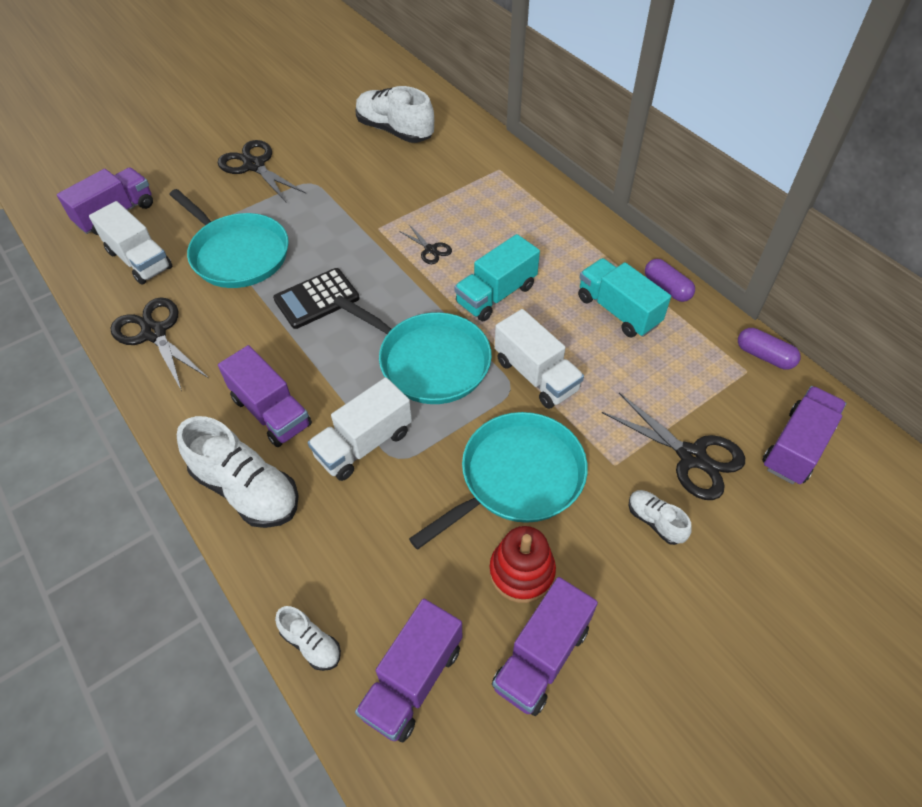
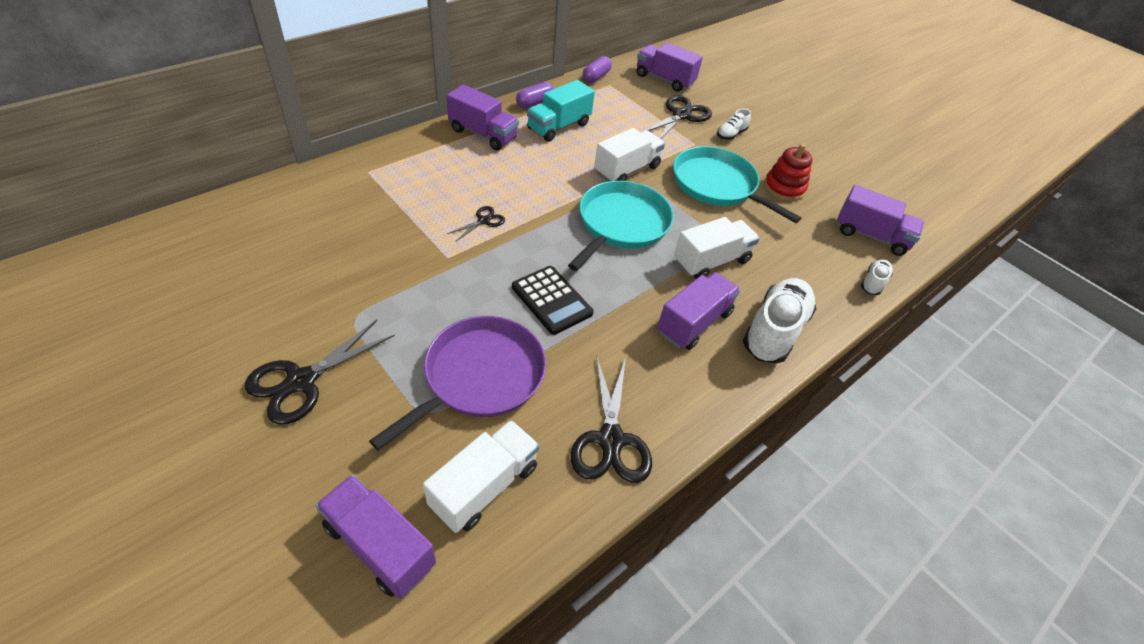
camera: 100 degrees left, 5 degrees down
black scissors [111,298,208,391] -> black scissors turned 45 degrees counterclockwise [571,355,652,483]
turquoise pan [169,189,289,288] -> purple pan [369,316,546,450]
white truck [308,377,412,481] -> white truck turned 75 degrees counterclockwise [674,217,760,279]
white shoe [355,86,434,143] -> none
turquoise truck [454,234,540,321] -> none
purple truck [492,577,598,716] -> purple truck moved to [447,85,519,150]

